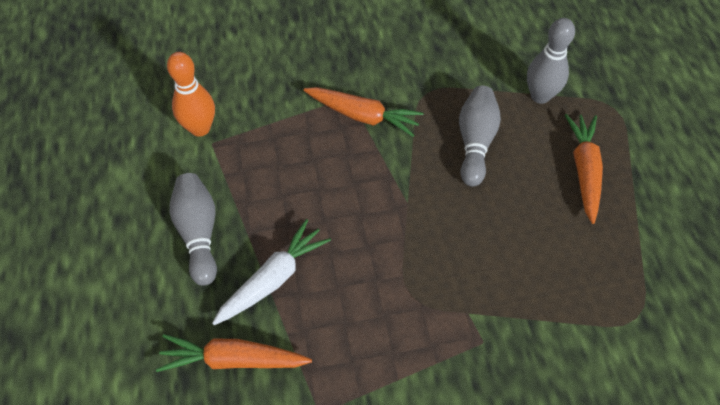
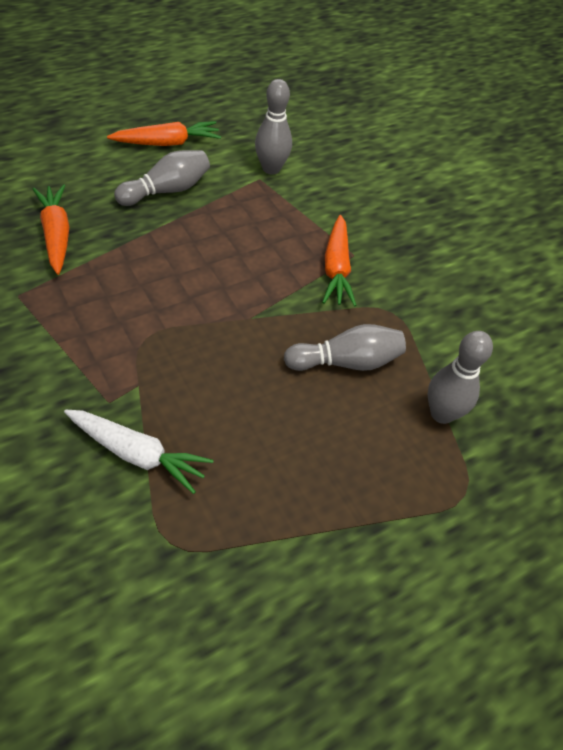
camera: 65 degrees right, 5 degrees down
orange bowling pin [167,52,215,137] -> grey bowling pin [255,79,292,175]
white carrot [212,219,331,325] -> white carrot moved to [64,410,214,494]
orange carrot [565,114,603,224] -> orange carrot moved to [107,121,221,146]

